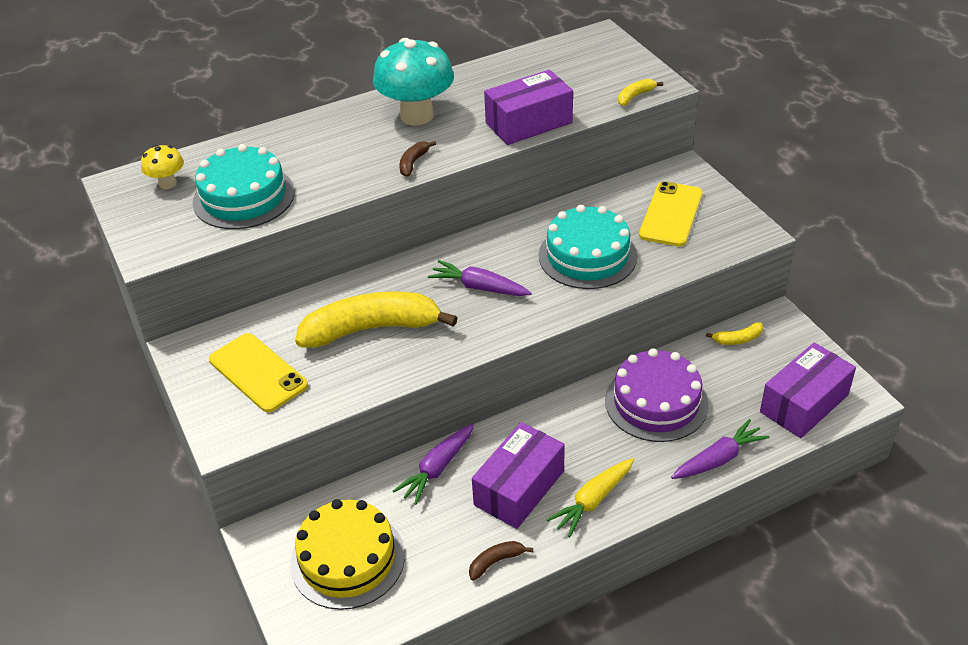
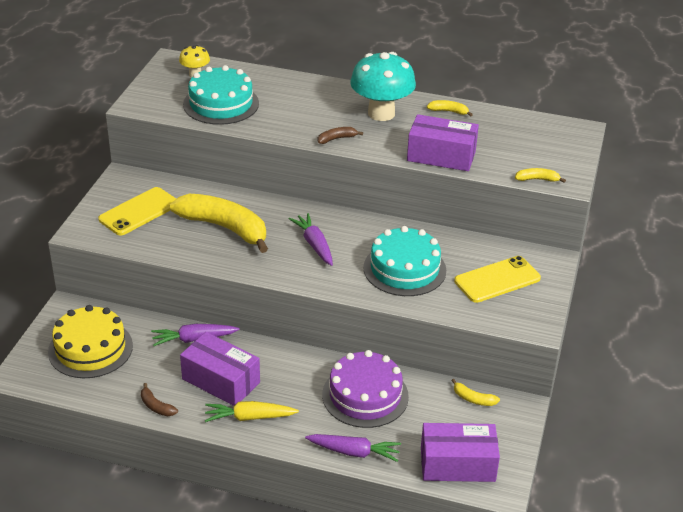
camera: 40 degrees right, 5 degrees down
yellow phone [209,333,308,412] -> yellow phone turned 45 degrees clockwise [98,187,176,236]
brown banana [469,541,533,581] -> brown banana turned 150 degrees counterclockwise [141,383,178,416]
purple box [472,422,565,529] -> purple box turned 45 degrees clockwise [180,332,260,406]
none -> yellow banana [427,100,473,116]

